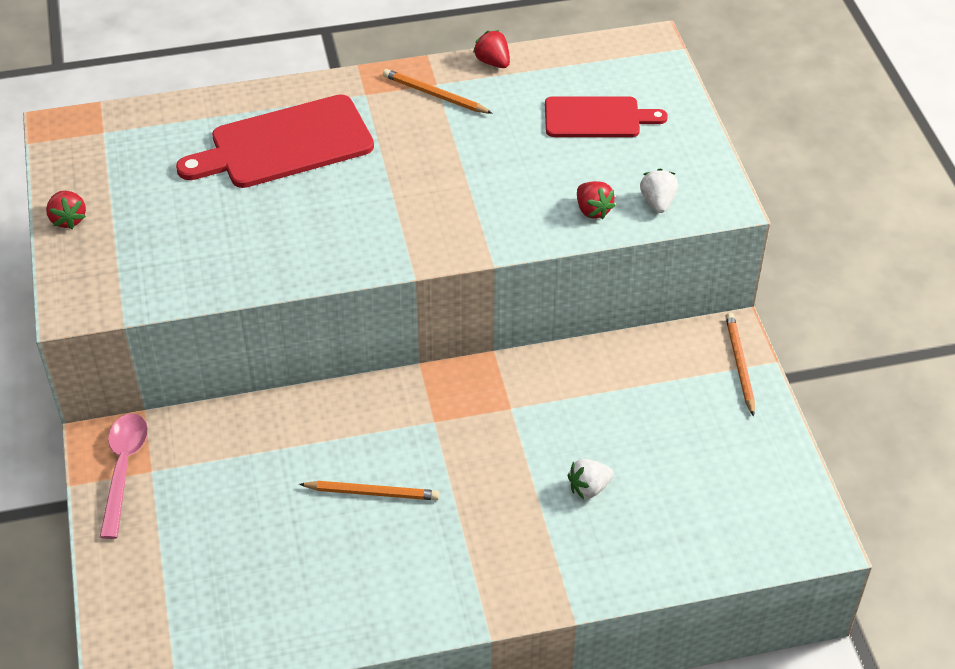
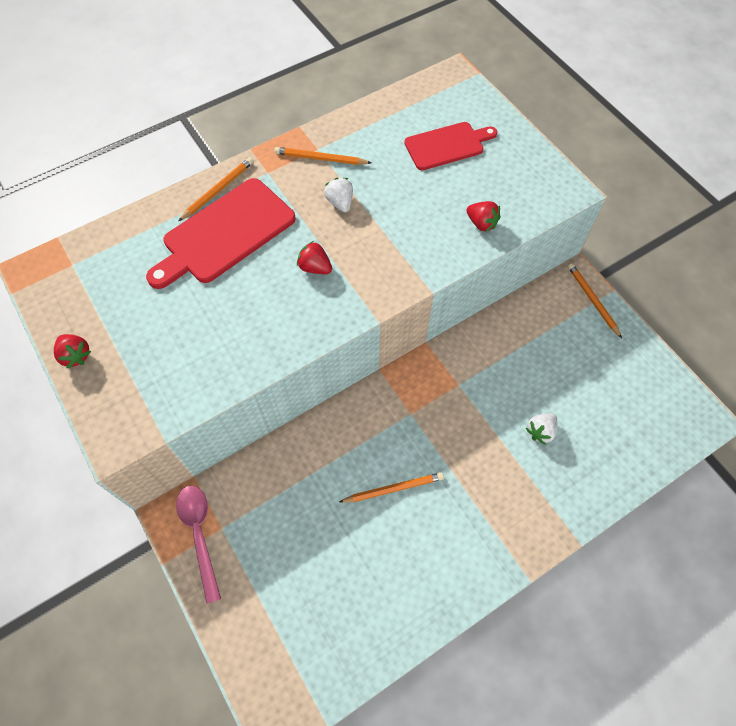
camera: 20 degrees left, 15 degrees up
red strawberry [473,30,510,68] -> red strawberry moved to [297,241,332,274]
white strawberry [640,169,678,213] -> white strawberry moved to [324,178,353,212]
none -> orange pencil [179,157,253,221]

